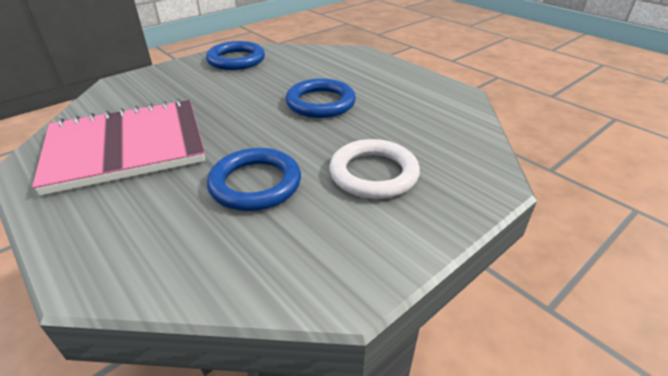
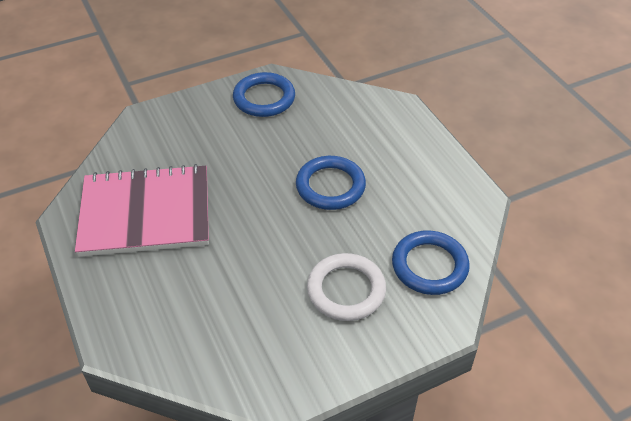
camera: 15 degrees right, 10 degrees up
blue ring [207,148,301,211] -> blue ring moved to [392,231,470,295]

